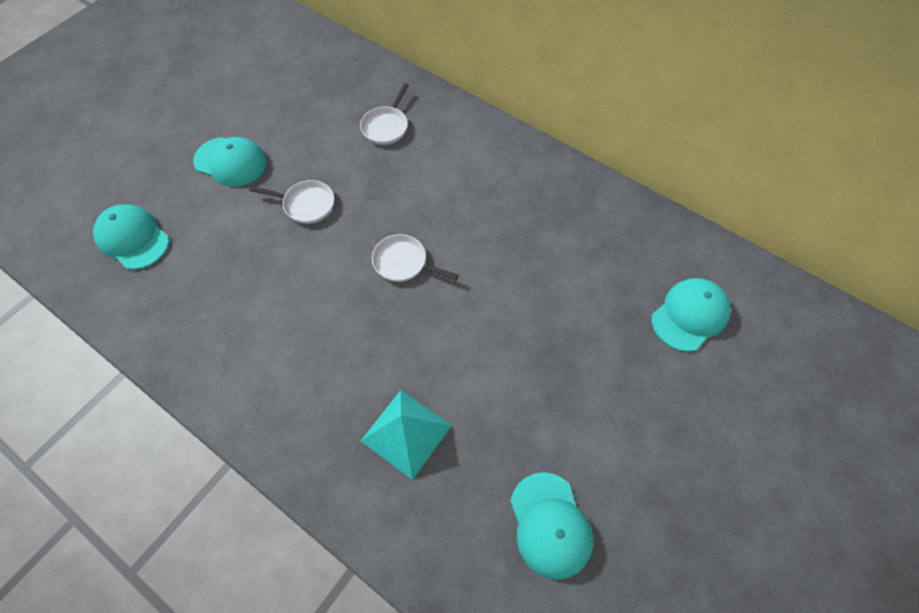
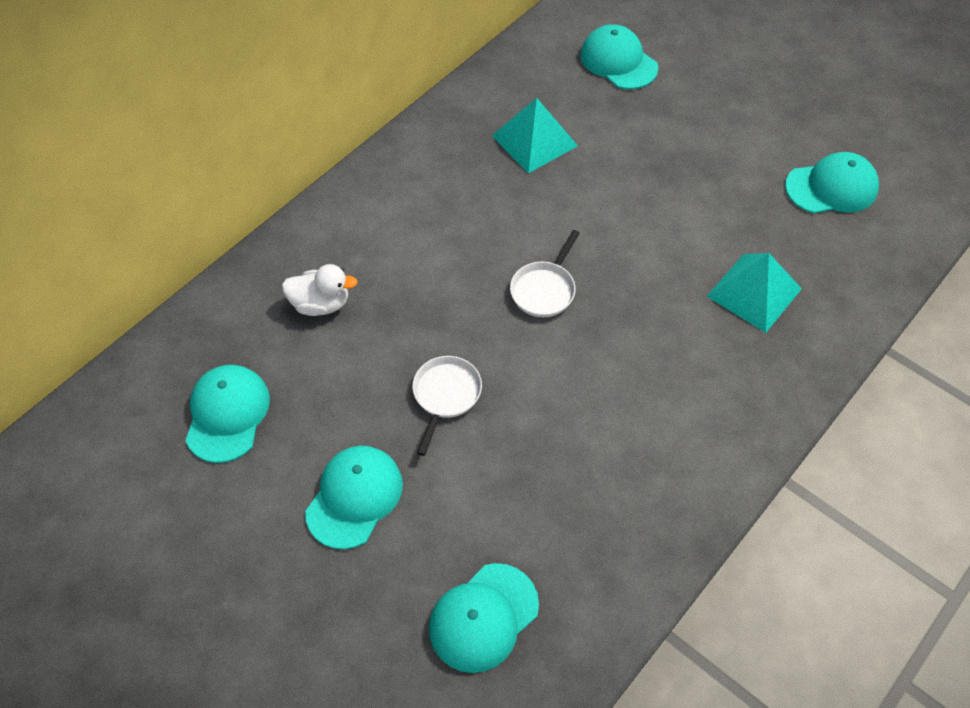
camera: 85 degrees left, 5 degrees down
white pan [360,83,409,145] -> white duck [282,264,358,316]
none -> turquoise cap [186,365,270,463]
none -> turquoise pyramid [492,98,578,173]

